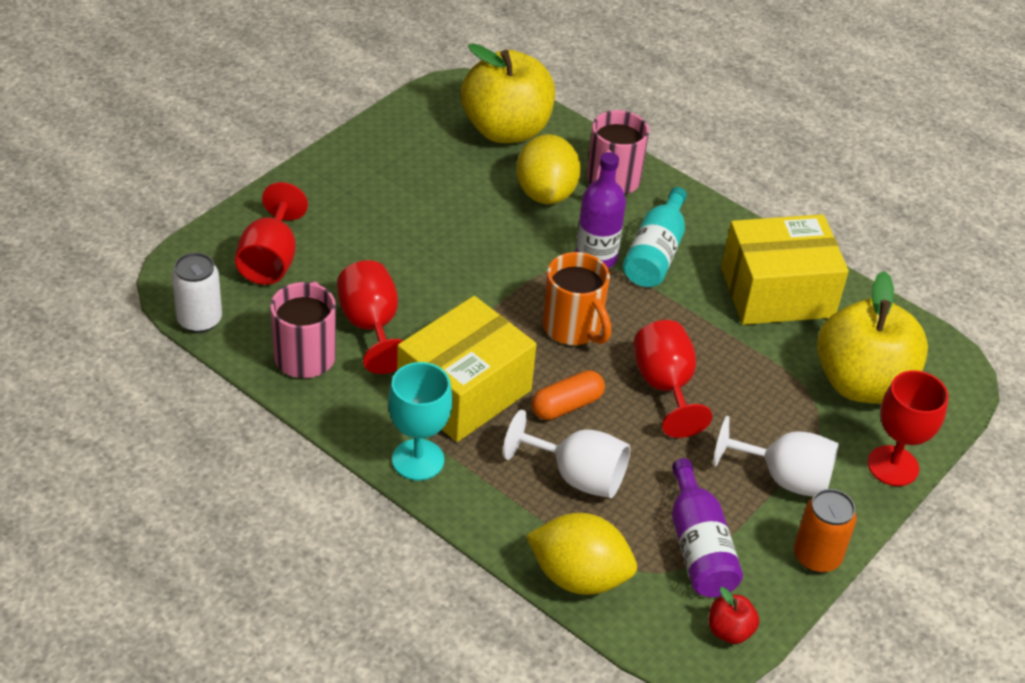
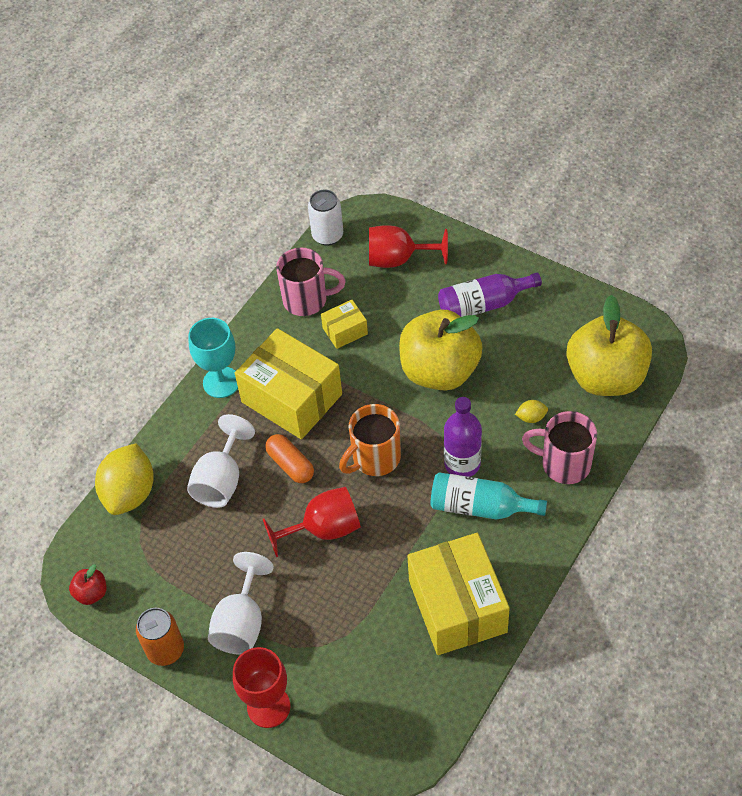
camera: 90 degrees right, 10 degrees up
red goblet [337,260,404,374] -> yellow box [321,300,368,349]
yellow lemon [516,134,581,204] -> yellow lemon [515,400,548,423], size x0.42
purple bottle [672,458,743,597] -> purple bottle moved to [438,273,542,317]
yellow apple [817,271,928,404] -> yellow apple moved to [399,310,483,391]

